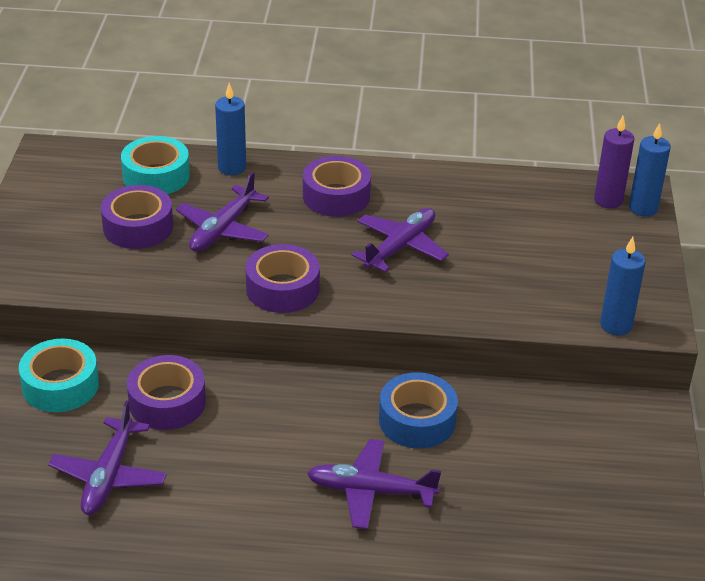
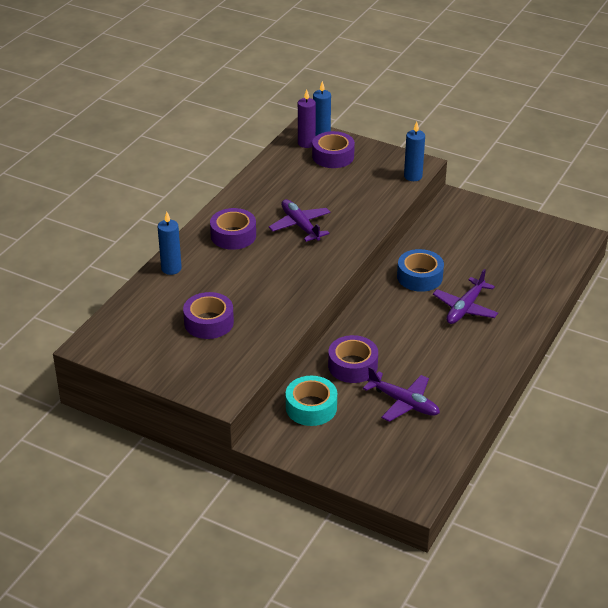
camera: 65 degrees left, 0 degrees up
turquoise tape [121,136,190,194] -> none
purple plane [176,171,269,252] -> none
purple tape [245,244,320,313] -> purple tape moved to [312,131,355,168]

